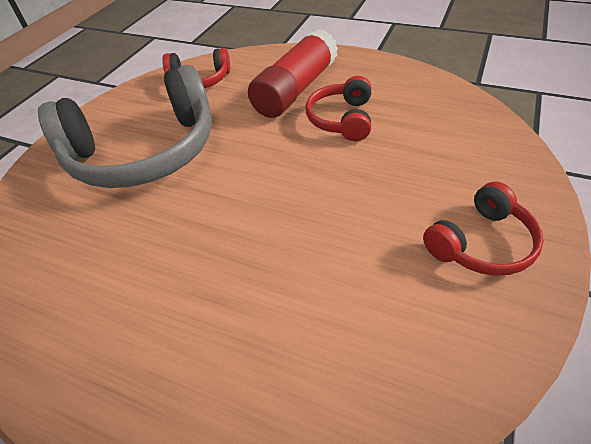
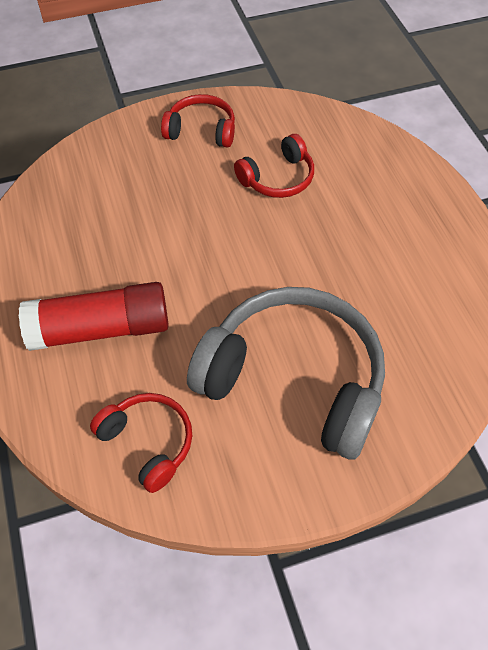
camera: 135 degrees left, 10 degrees up
red headphones [306,76,371,141] -> red headphones moved to [234,134,314,198]

